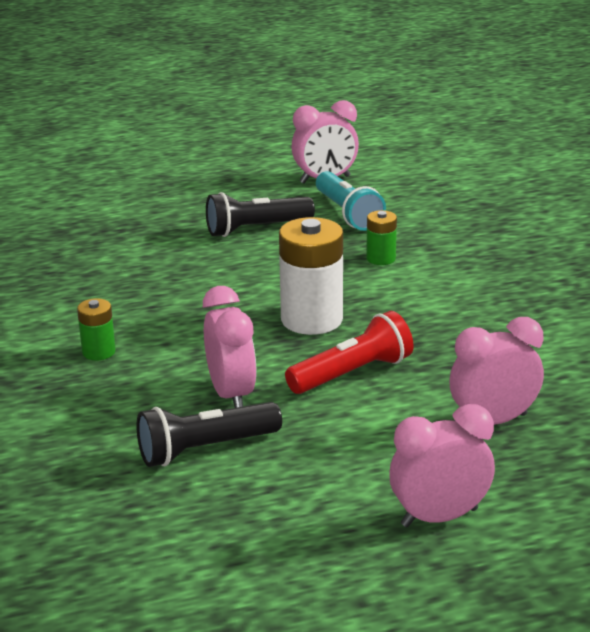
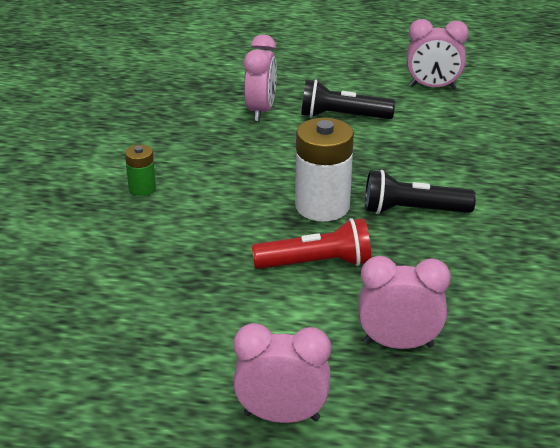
camera: 25 degrees right, 5 degrees up
black flashlight [136,402,282,467] -> black flashlight moved to [365,170,476,214]
pink clock [203,286,257,408] -> pink clock moved to [244,34,277,121]
turquoise flashlight [316,171,386,231] -> none
green battery [366,210,397,265] -> none

